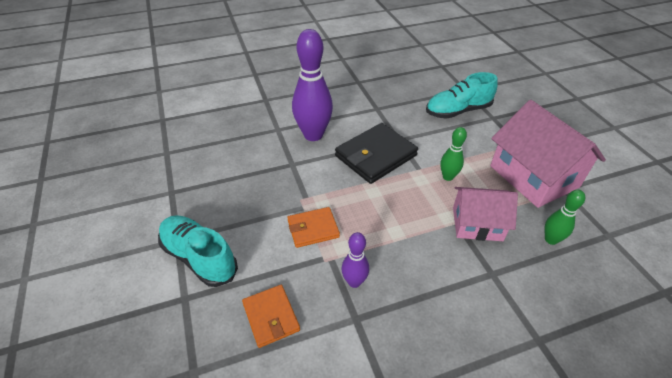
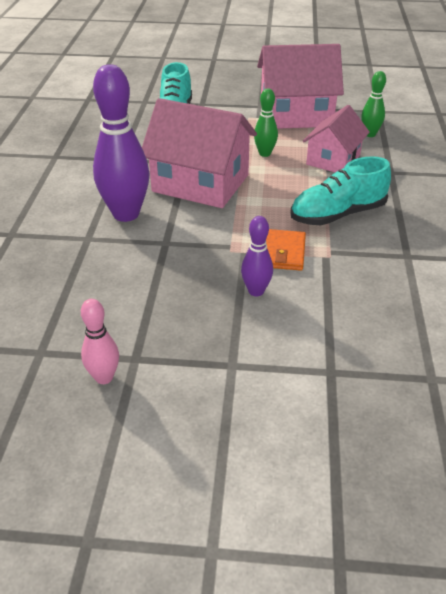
camera: 65 degrees left, 5 degrees down
turquoise shoe [158,215,238,287] -> turquoise shoe moved to [290,156,391,225]
orange wallet [242,285,300,348] -> none
black wallet [335,123,418,184] -> pink house [142,98,257,208]
purple bowling pin [342,232,369,288] -> purple bowling pin moved to [241,216,273,296]
none -> pink bowling pin [81,299,119,384]

